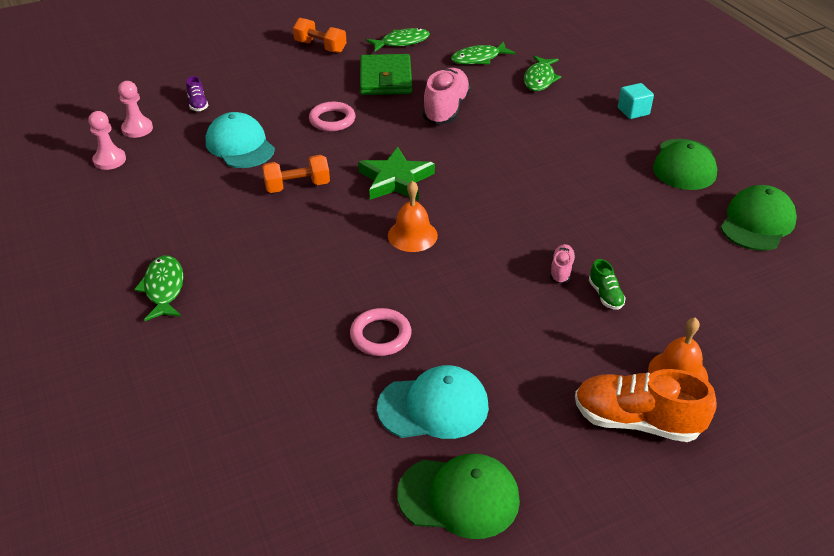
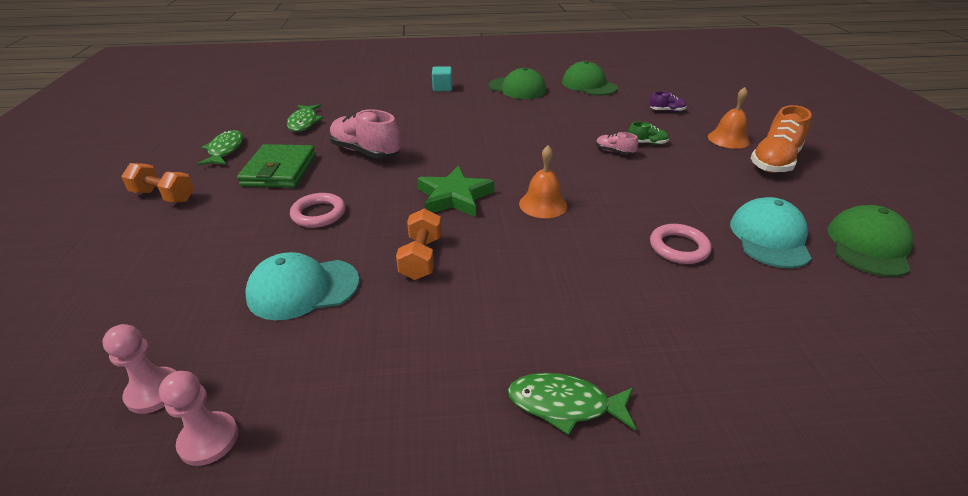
camera: 70 degrees left, 5 degrees down
purple shoe [186,76,208,111] -> purple shoe moved to [650,91,687,112]
orange dumbbell [293,18,346,53] -> orange dumbbell turned 60 degrees clockwise [121,163,194,202]
green wallet [360,54,412,95] -> green wallet turned 75 degrees clockwise [237,144,316,188]
green fish [524,55,561,91] -> none

